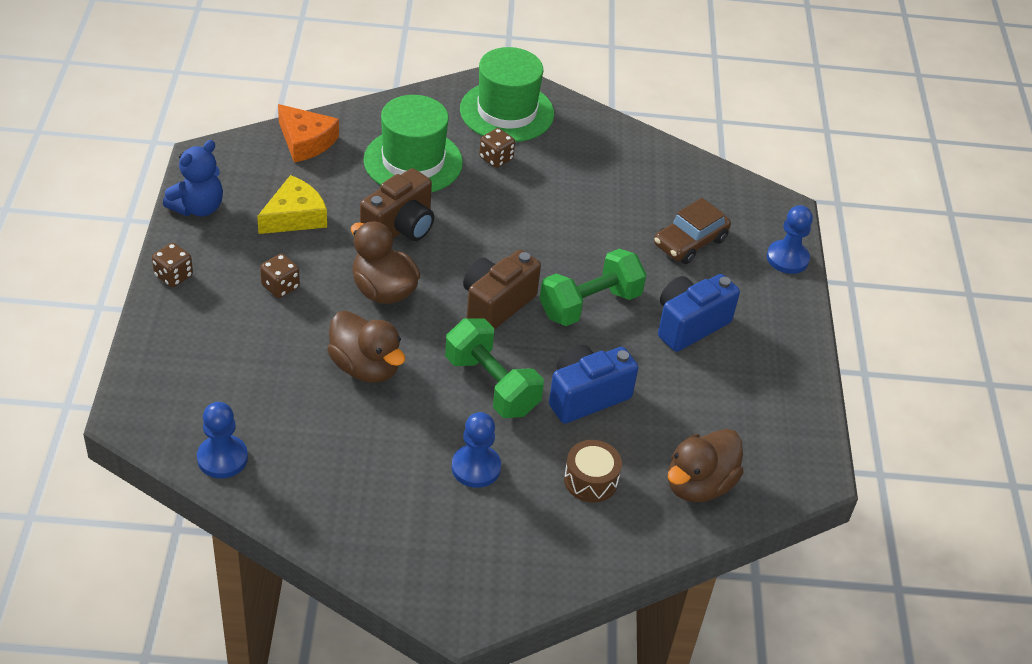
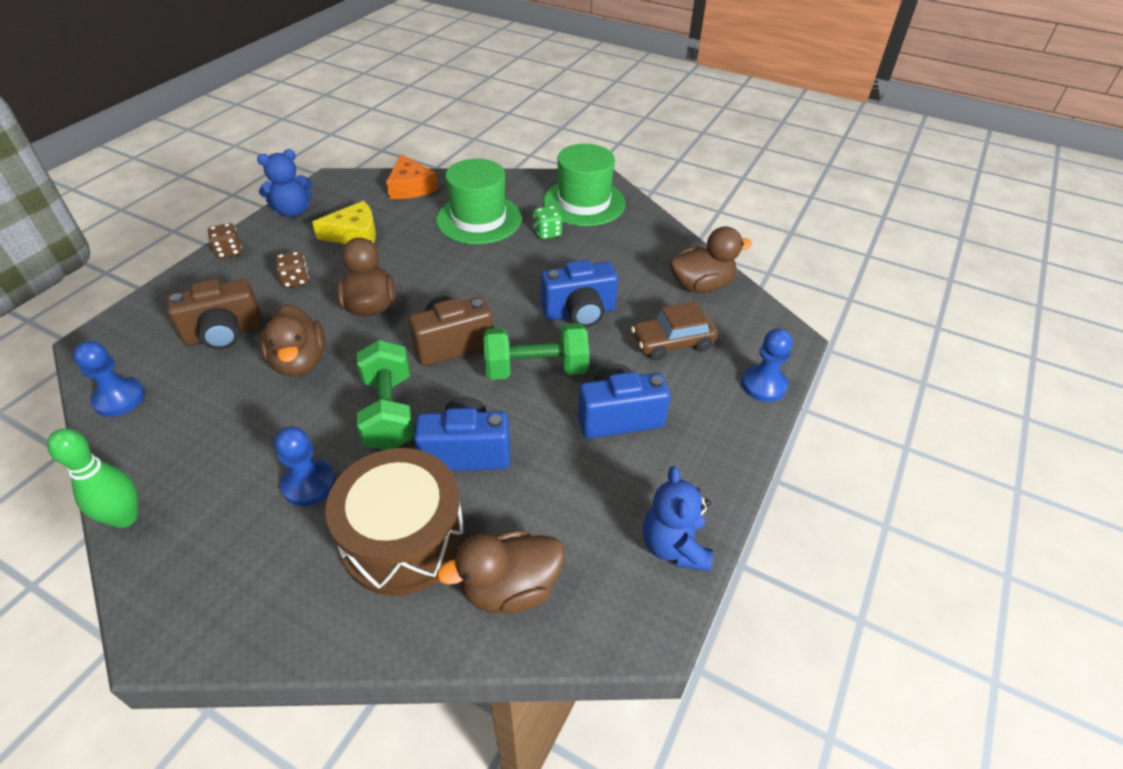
camera: 30 degrees right, 0 degrees up
brown camera [360,168,434,241] -> brown camera moved to [167,279,263,350]
brown dice [479,128,515,168] -> green dice [533,206,562,239]
brown drum [564,440,622,502] -> brown drum [325,448,465,596], size x2.03
none -> green bowling pin [47,428,138,528]
none -> blue camera [541,260,618,327]
none -> blue teddy bear [643,466,713,572]
none -> brown duck [669,226,752,293]

